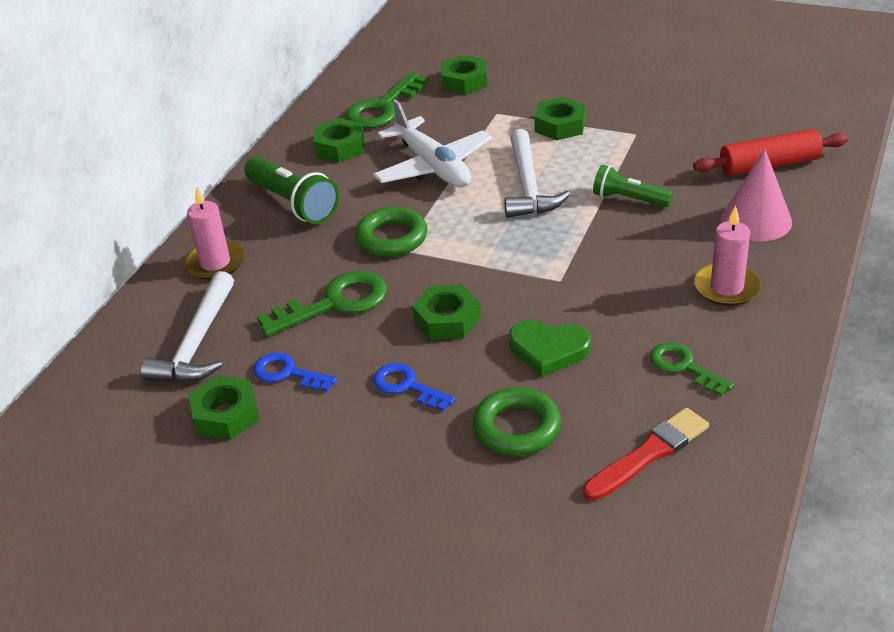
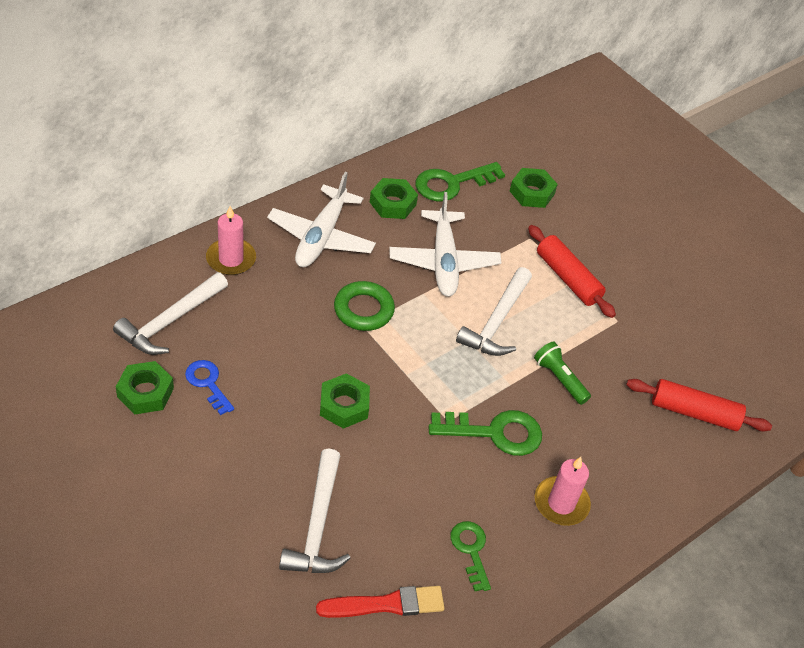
camera: 20 degrees right, 10 degrees up
green flashlight [244,156,339,224] -> white plane [267,172,376,267]
green key [257,271,387,337] -> green key moved to [429,410,542,456]
blue key [373,363,456,411] -> none
green ring [473,387,561,456] -> white hammer [279,449,351,573]
green heart [509,320,591,377] -> none
green nut [534,97,586,141] -> red rolling pin [528,225,616,318]
pink cone [721,149,792,242] -> none

